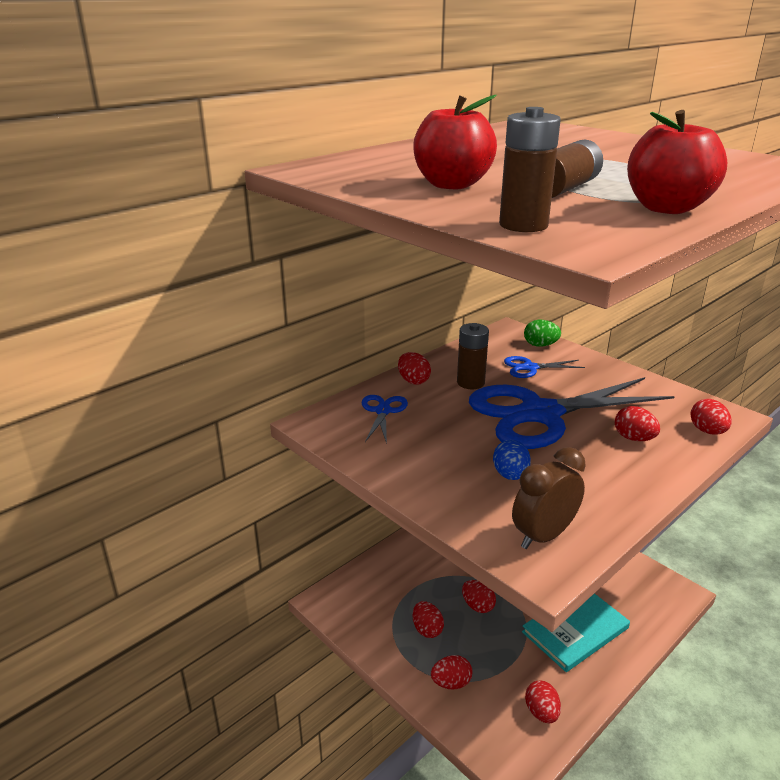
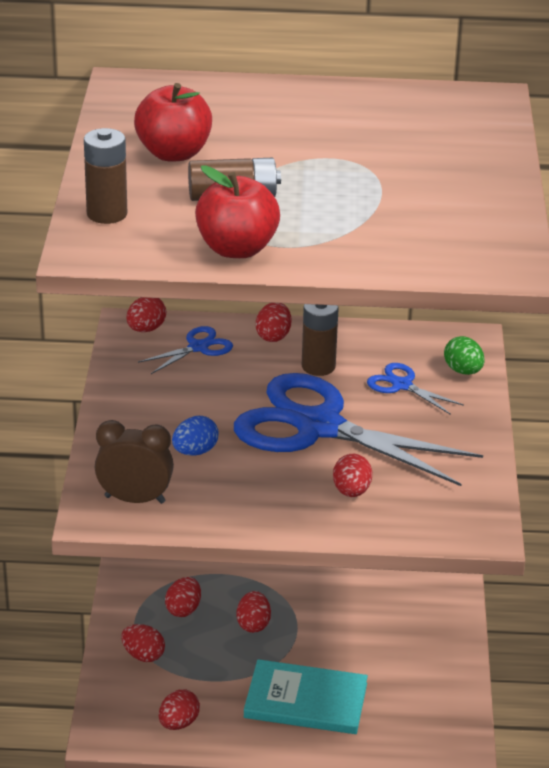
camera: 45 degrees right, 5 degrees up
red egg [690,399,732,435] -> red egg moved to [126,297,166,332]

